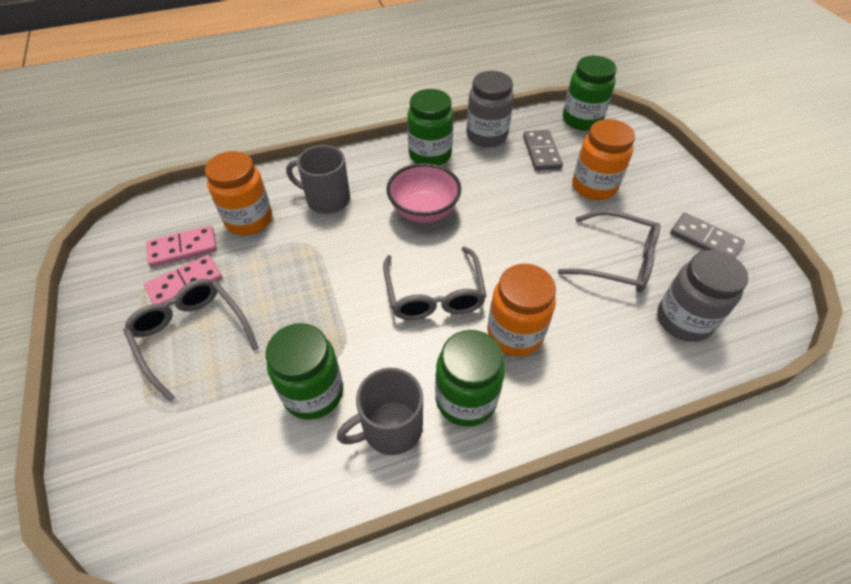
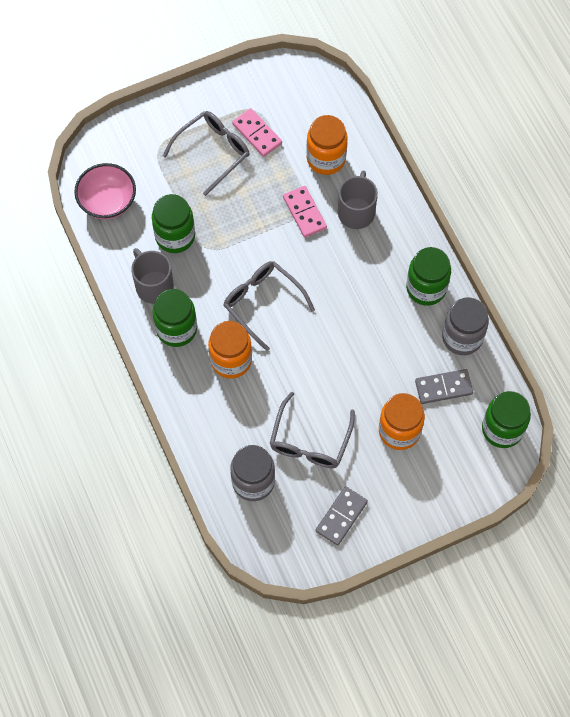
camera: 85 degrees right, 15 degrees up
pink domino [146,225,217,267] -> pink domino moved to [283,186,327,238]
grey glasses [383,247,486,320] -> grey glasses turned 60 degrees clockwise [224,261,315,351]
pink bowl [386,163,461,223] -> pink bowl moved to [74,163,136,220]

